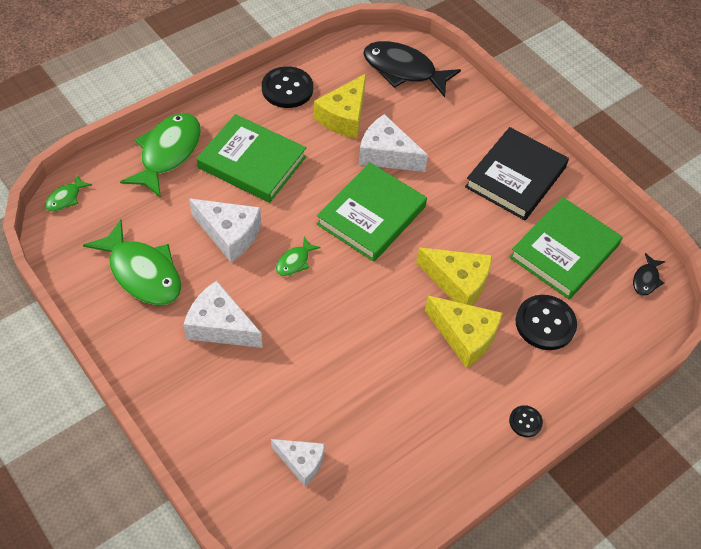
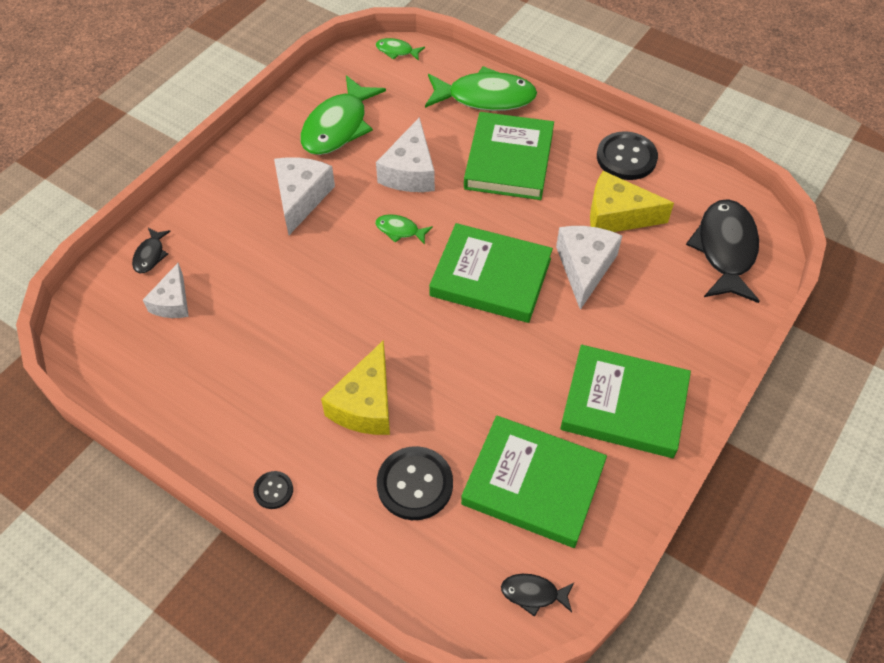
camera: 75 degrees right, 0 degrees up
yellow cheese [416,248,492,306] -> none
black book [465,127,569,220] -> green book [560,345,691,458]
none -> black fish [132,228,171,273]

